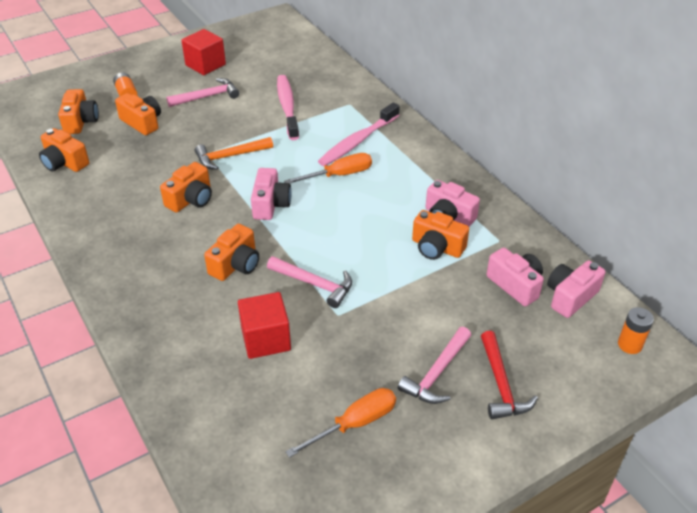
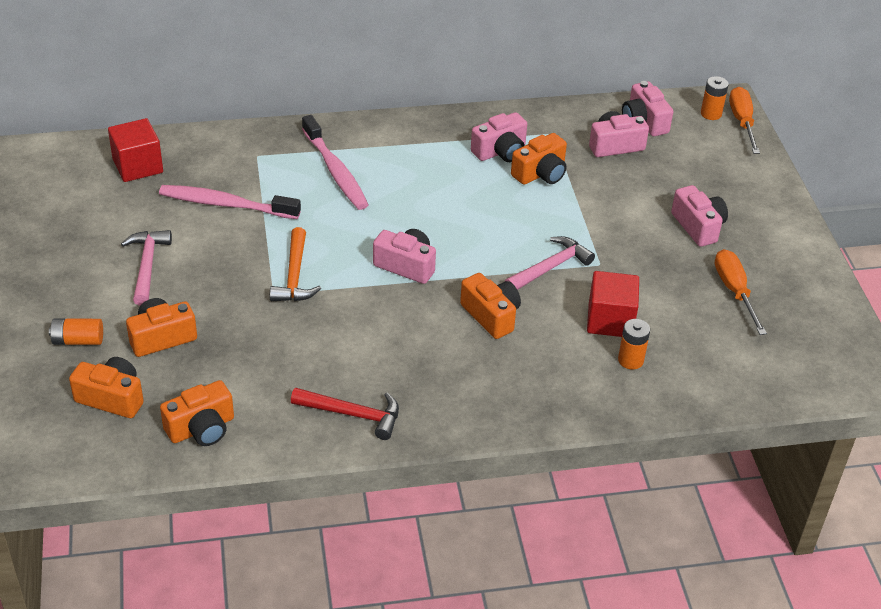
camera: 70 degrees left, 0 degrees up
orange camera [160,162,212,213] -> none
red cube [181,29,226,75] -> red cube moved to [108,118,163,182]
orange screwdriver [284,153,372,183] -> orange screwdriver moved to [729,87,760,154]
pink hammer [398,327,471,404] -> pink camera [671,185,728,247]
red hammer [481,331,538,419] -> red hammer moved to [291,388,399,440]
none -> orange battery [618,319,650,370]

